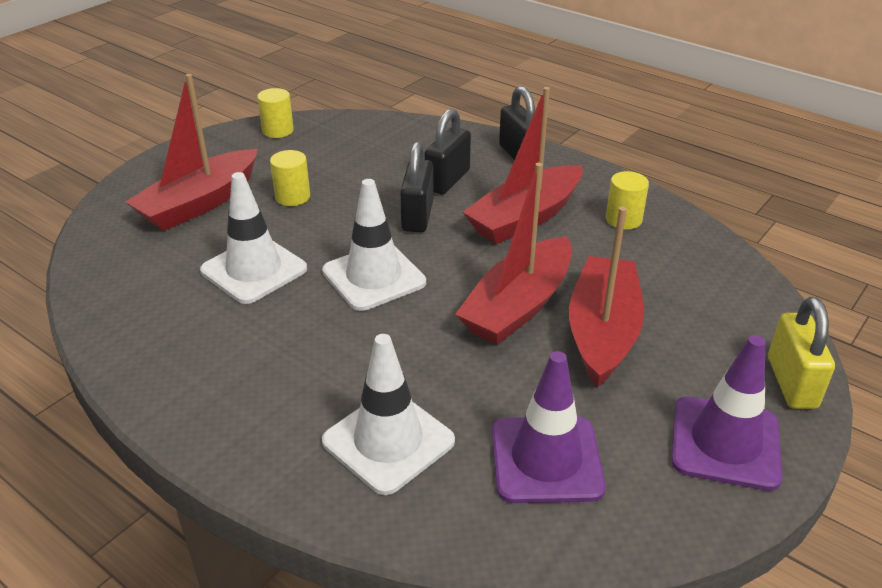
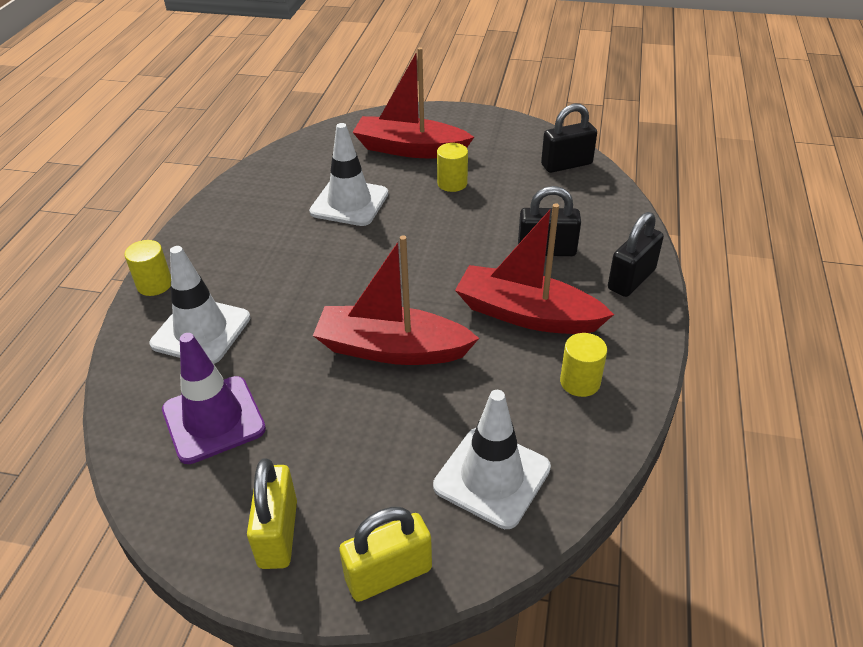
camera: 65 degrees right, 5 degrees up
yellow cylinder [257,88,294,138] -> yellow cylinder moved to [125,240,171,296]
white traffic cone [322,179,426,311] -> white traffic cone moved to [433,390,551,529]
black padlock [400,141,433,232] -> black padlock moved to [541,104,597,173]
red boat [569,207,644,387] -> none
purple traffic cone [671,335,782,491] -> yellow padlock [247,458,297,569]

